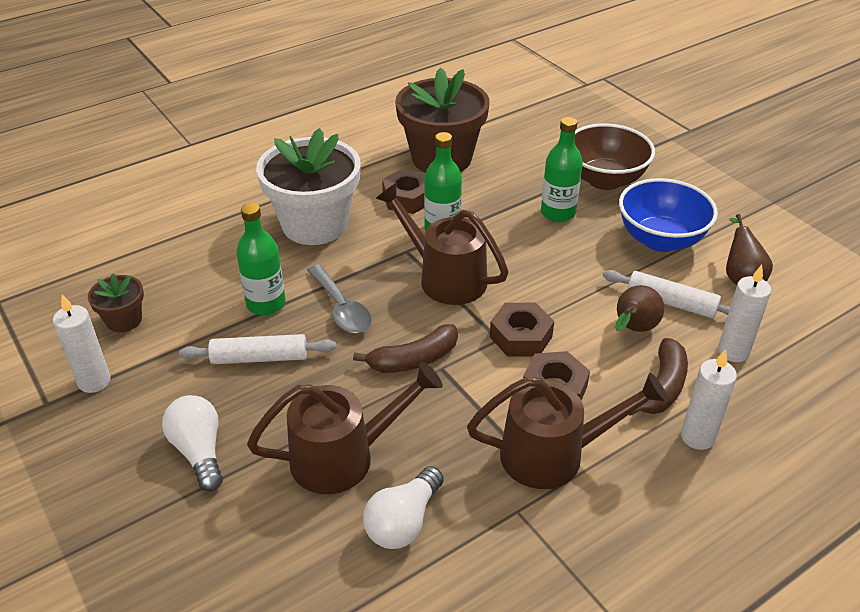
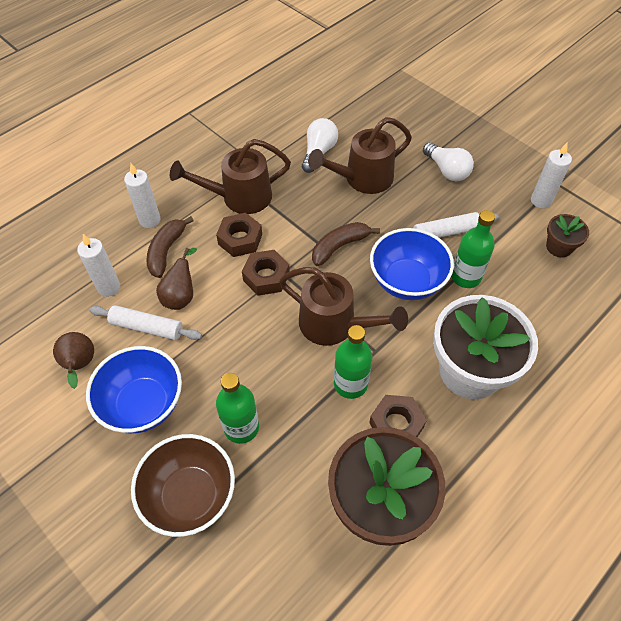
camera: 170 degrees right, 15 degrees up
grey spoon [307,264,372,333] -> blue bowl [370,228,454,300]

